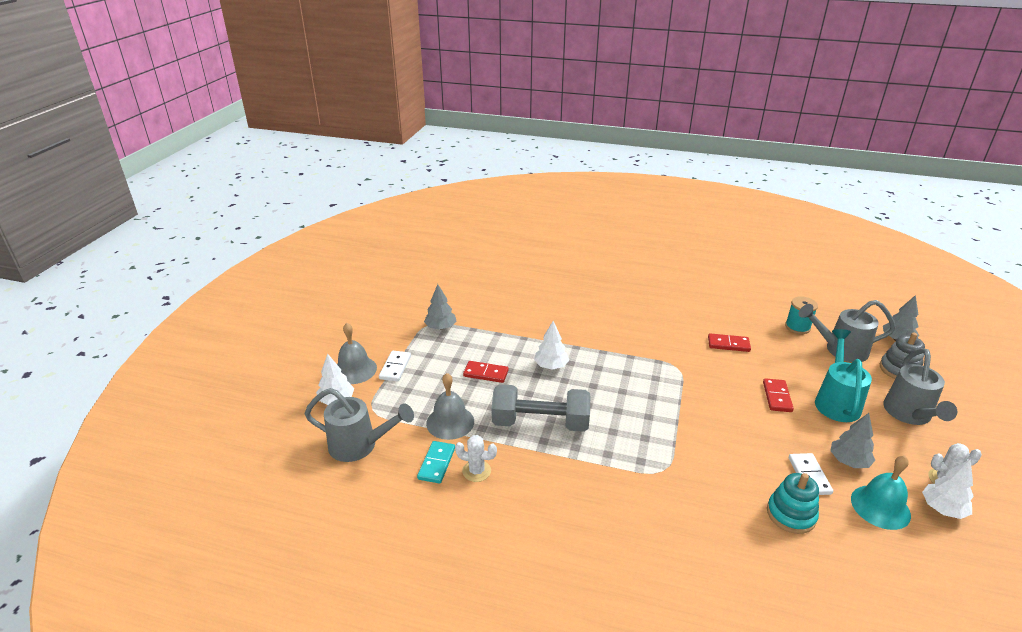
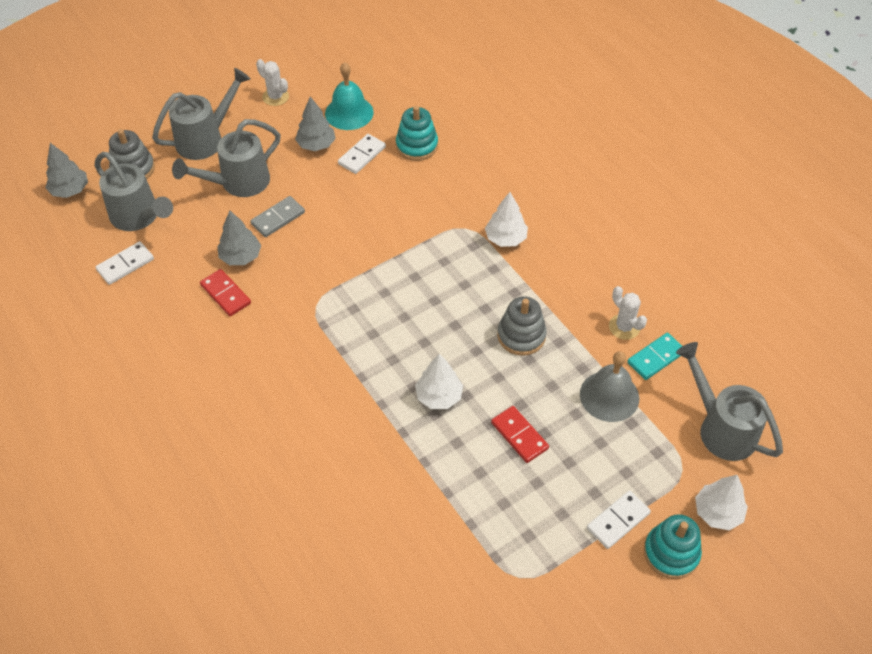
camera: 140 degrees left, 20 degrees up
grey bell [337,323,377,384] -> turquoise stacking toy [644,514,702,579]
grey tree [424,284,456,330] -> grey tree moved to [217,211,261,265]
grey dumbbell [492,384,590,432] -> grey stacking toy [497,296,547,356]
red domino [763,378,794,412] -> grey domino [250,196,305,237]
turquoise spool [785,296,818,334] -> white domino [96,241,154,285]
turquoise watering can [815,329,872,422] -> grey watering can [172,119,281,197]
white tree [922,459,974,519] -> white tree moved to [485,192,528,247]

